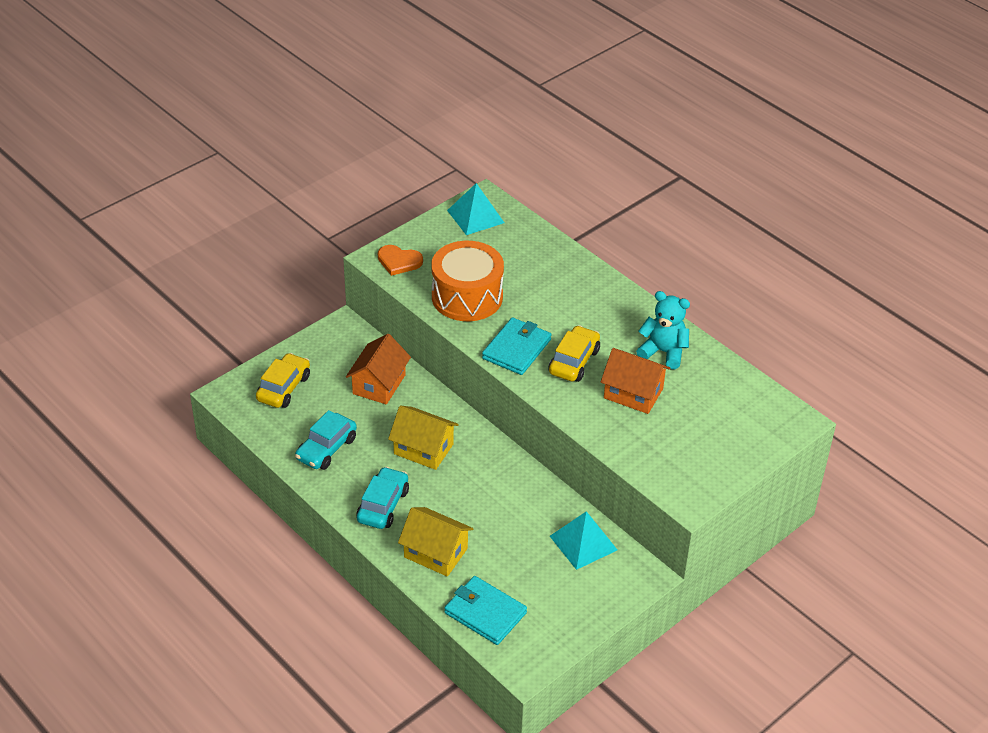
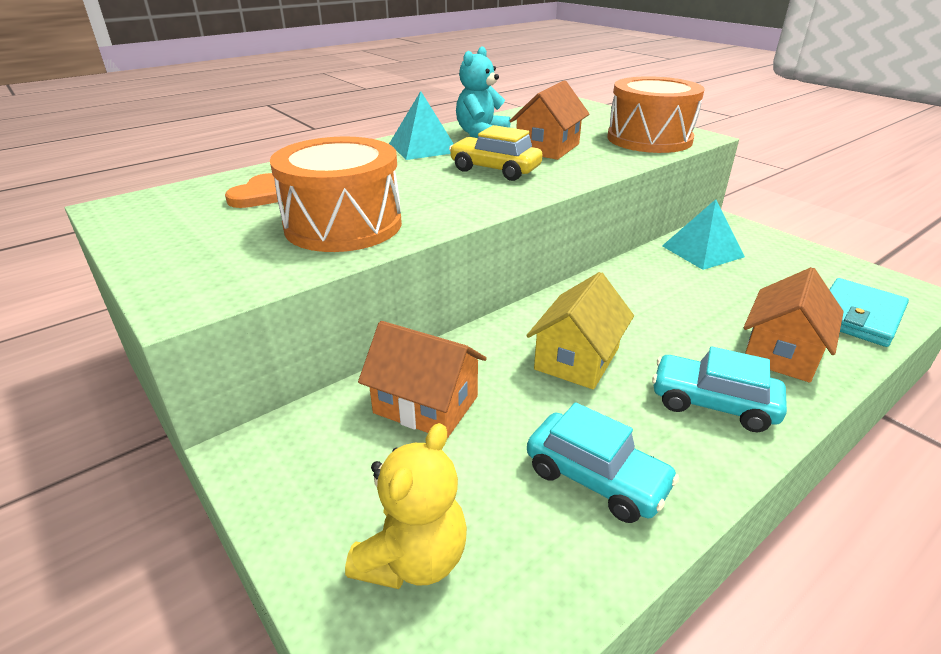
camera: 85 degrees left, 10 degrees down
yellow car [256,353,310,408] -> yellow teddy bear [345,423,467,589]
orange heart [378,245,423,276] -> orange heart moved to [225,173,282,208]
yellow house [398,507,473,577] -> orange house [744,267,844,382]
turquoise pyramid [447,183,504,235] -> turquoise pyramid moved to [389,91,454,160]
turquoise wallet [482,317,551,375] -> none
none -> orange drum [607,76,705,153]

